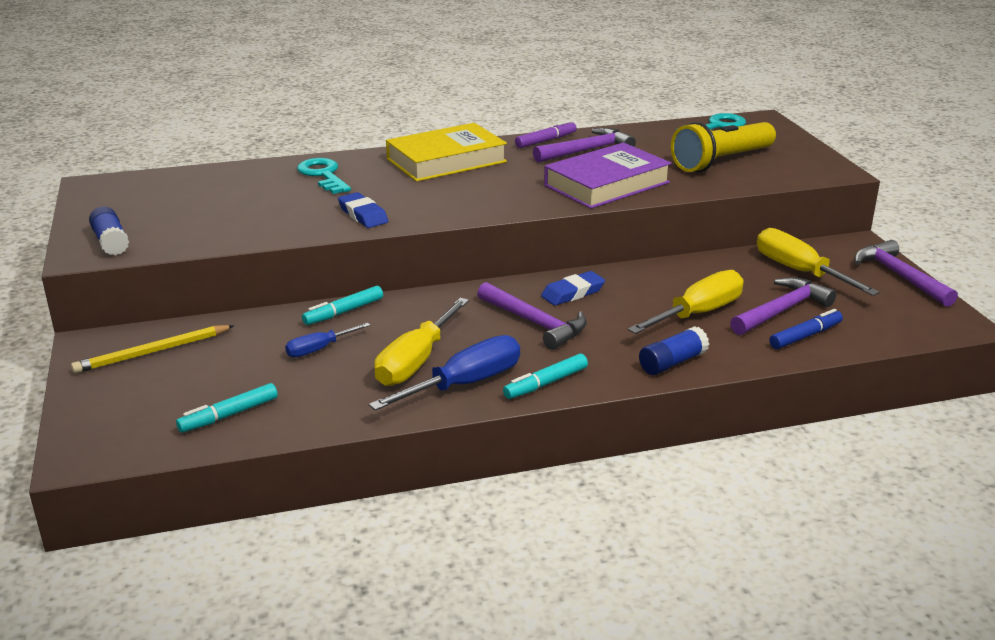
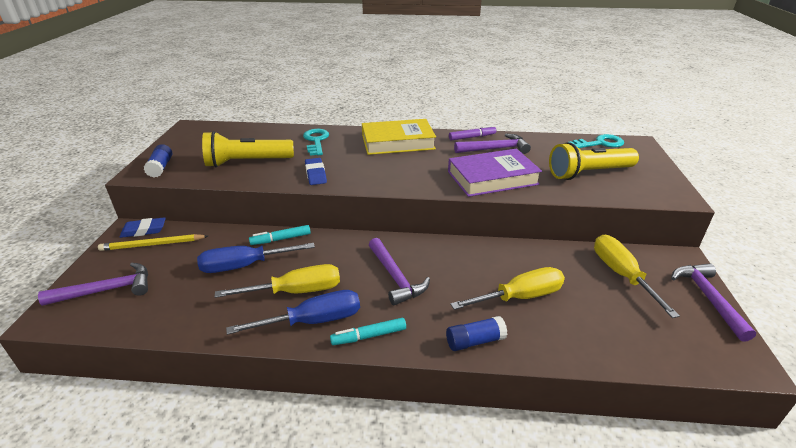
camera: 20 degrees right, 5 degrees up
turquoise marker [176,383,278,433] -> none
blue screwdriver [285,323,371,357] -> blue screwdriver [197,243,315,273], size x1.80
yellow screwdriver [374,298,469,386] -> yellow screwdriver turned 150 degrees counterclockwise [215,264,340,298]
blue eraser [541,271,605,306] -> blue eraser moved to [120,217,166,238]
purple hammer [730,277,836,335] -> purple hammer moved to [38,263,148,306]
blue marker [769,309,843,349] -> none
none -> yellow flashlight [202,131,294,167]

